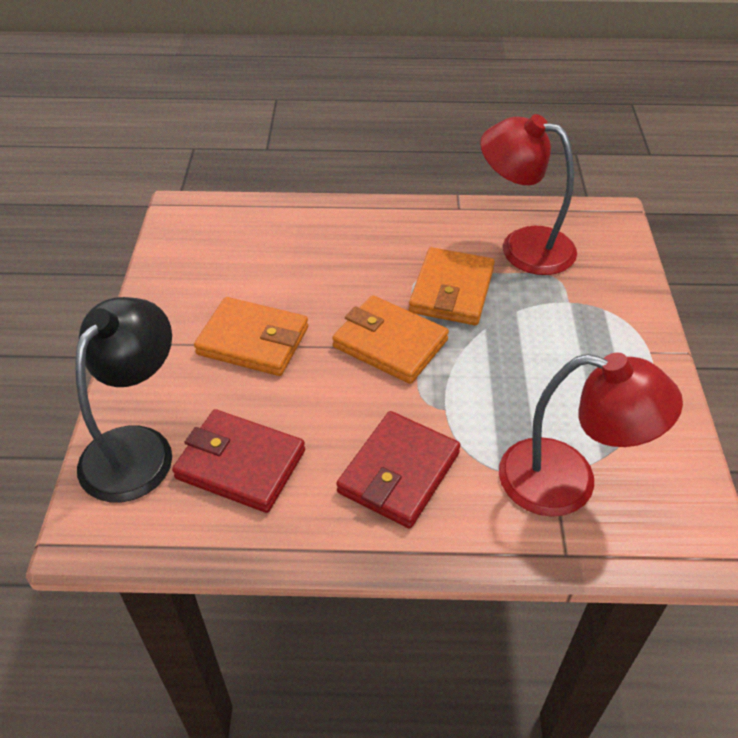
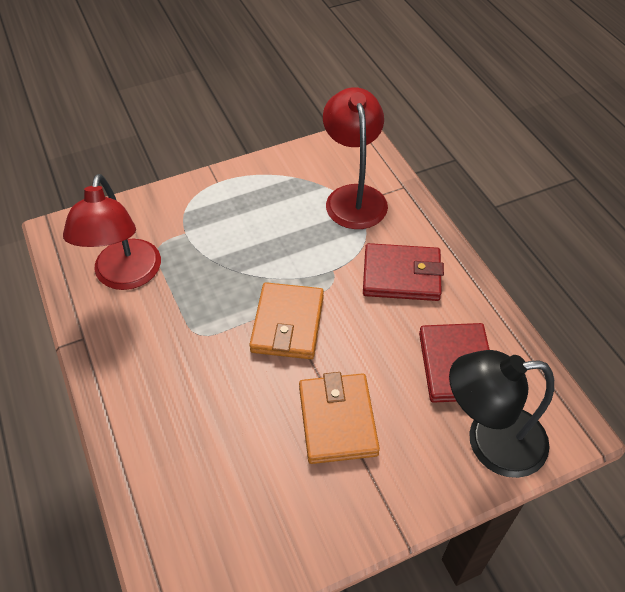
camera: 115 degrees left, 5 degrees up
orange wallet [409,247,495,325] -> none

